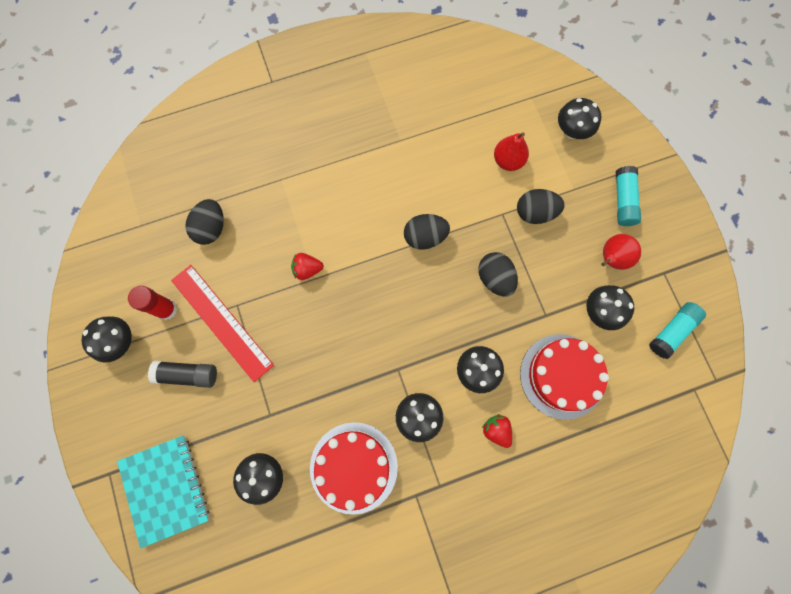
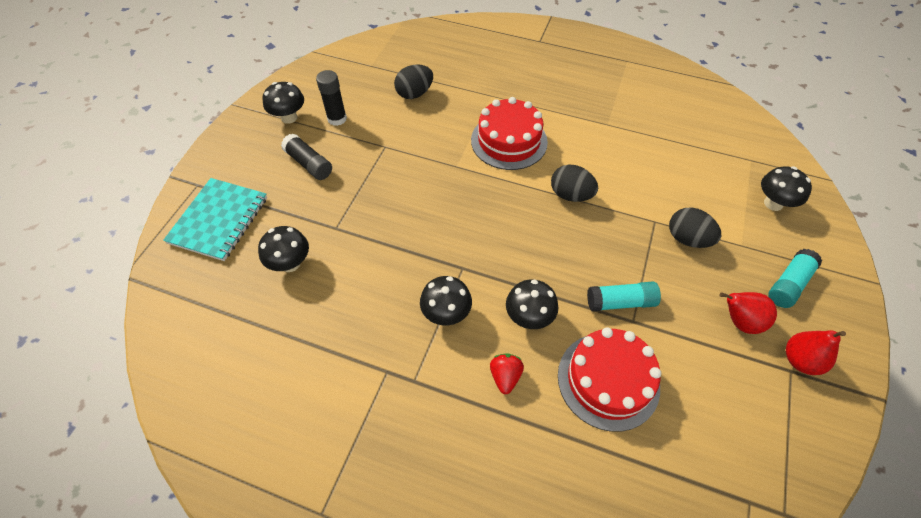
camera: 40 degrees right, 20 degrees down
red glue stick [128,286,177,320] -> black glue stick [316,70,347,126]
red ruler [171,265,274,382] -> none
red strawberry [291,253,324,280] -> none
red cake [310,422,398,515] -> red cake moved to [471,97,548,170]
black egg [478,252,518,296] -> none
red pear [494,132,529,171] -> red pear moved to [786,330,846,375]
black mushroom [586,285,634,330] -> none
turquoise glue stick [649,302,706,359] -> turquoise glue stick moved to [587,282,661,311]

